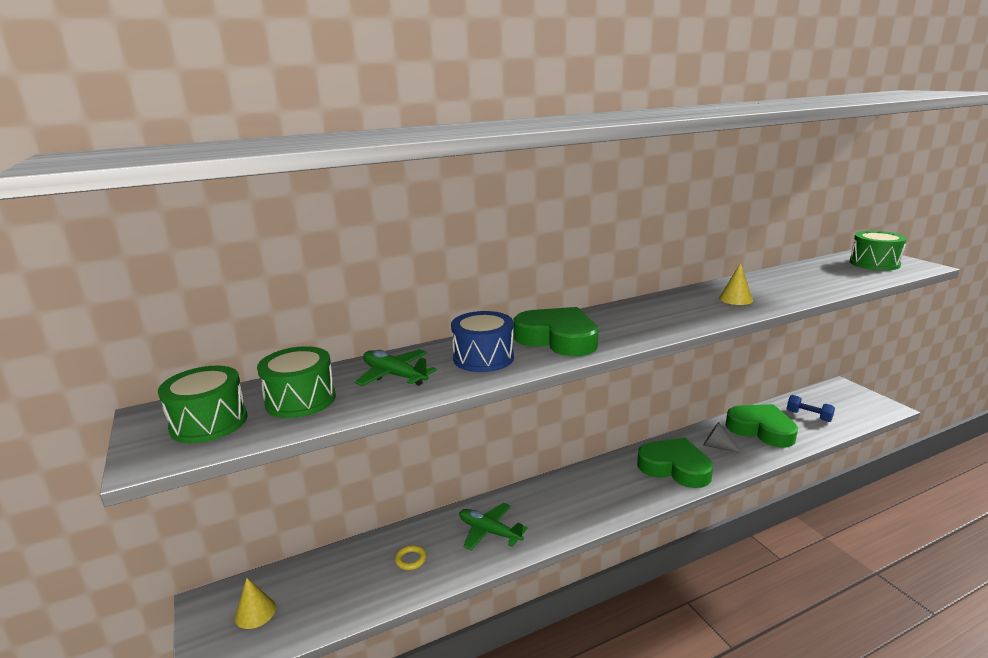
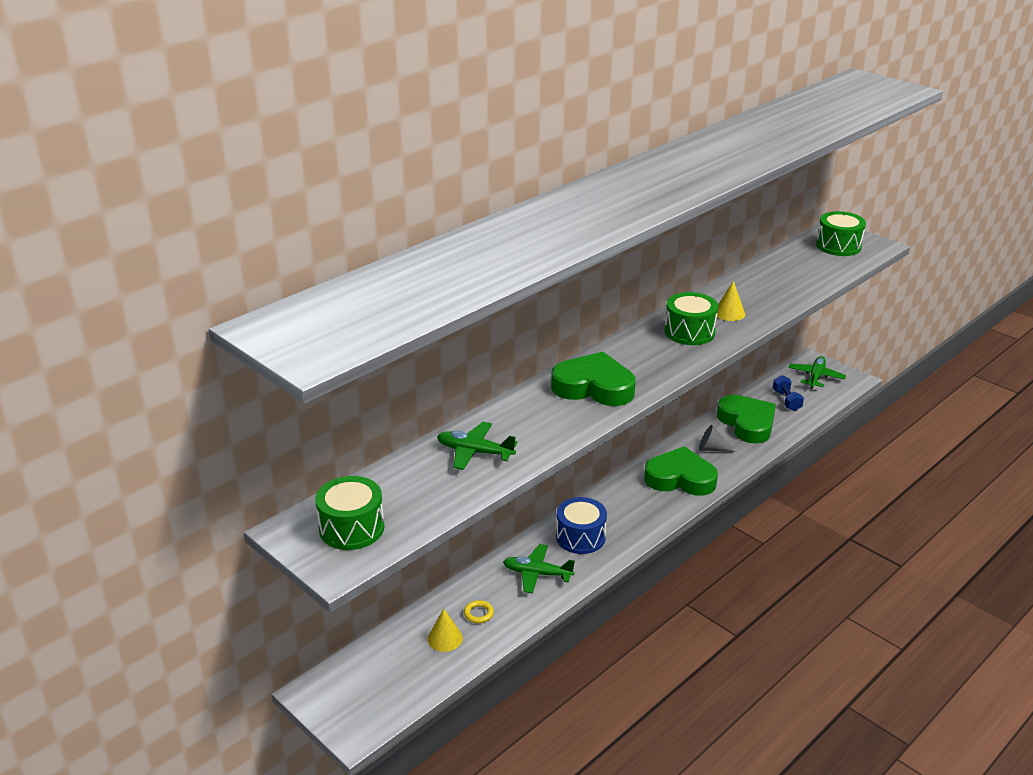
camera: 20 degrees left, 10 degrees up
yellow cone [235,578,276,629] -> yellow cone moved to [428,609,463,652]
green drum [257,346,336,418] -> green drum moved to [665,292,718,345]
blue drum [451,311,514,372] -> blue drum moved to [556,497,607,554]
green heart [726,404,798,447] -> green heart turned 45 degrees clockwise [717,395,776,444]
blue dumbbell [787,395,835,422] -> blue dumbbell turned 60 degrees clockwise [773,375,804,411]
none -> green plane [788,356,846,389]

